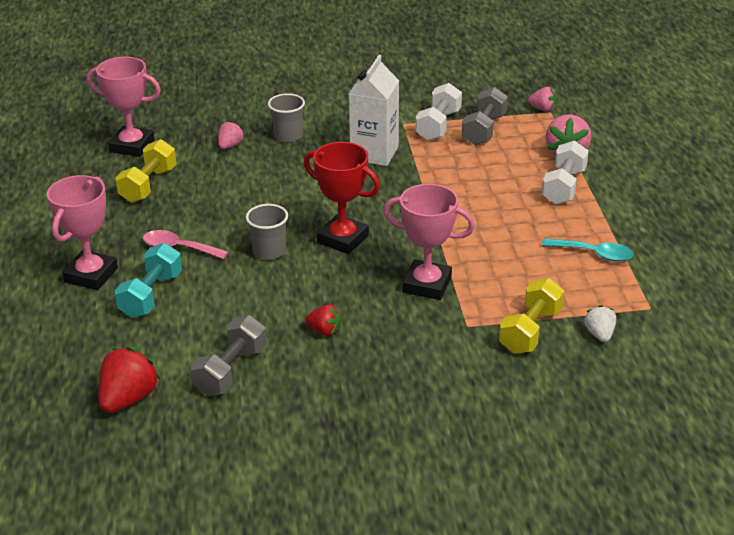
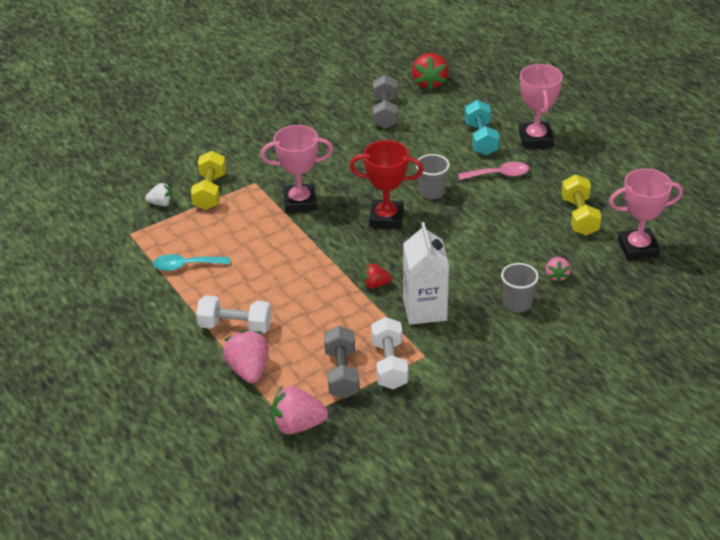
camera: 155 degrees right, 5 degrees up
red strawberry [305,304,342,336] -> red strawberry moved to [362,263,392,289]
pink strawberry [528,87,557,112] -> pink strawberry [271,386,328,434], size x1.72
white dumbbell [542,140,589,204] -> white dumbbell turned 75 degrees counterclockwise [196,295,272,334]
white strawberry [584,305,616,342] -> white strawberry turned 60 degrees counterclockwise [145,183,173,206]

